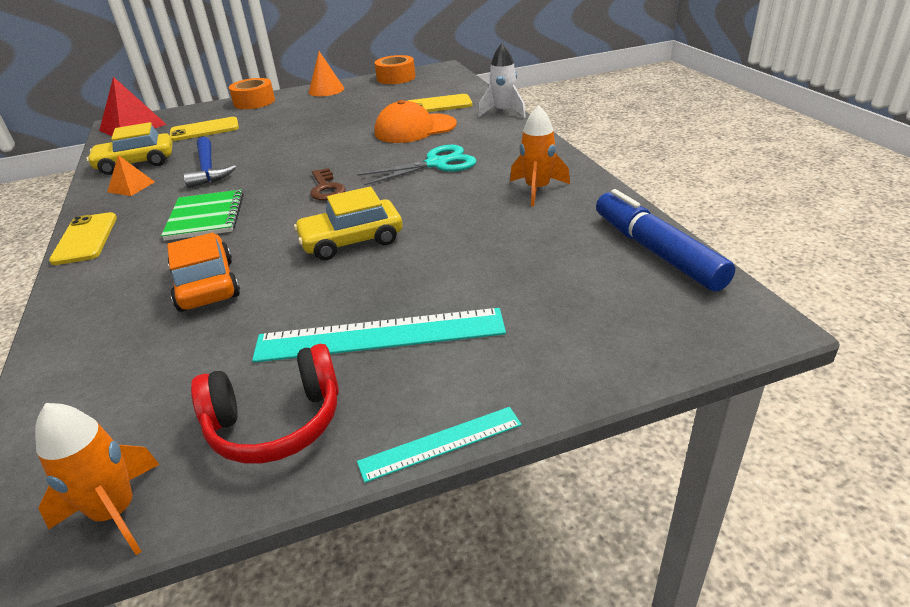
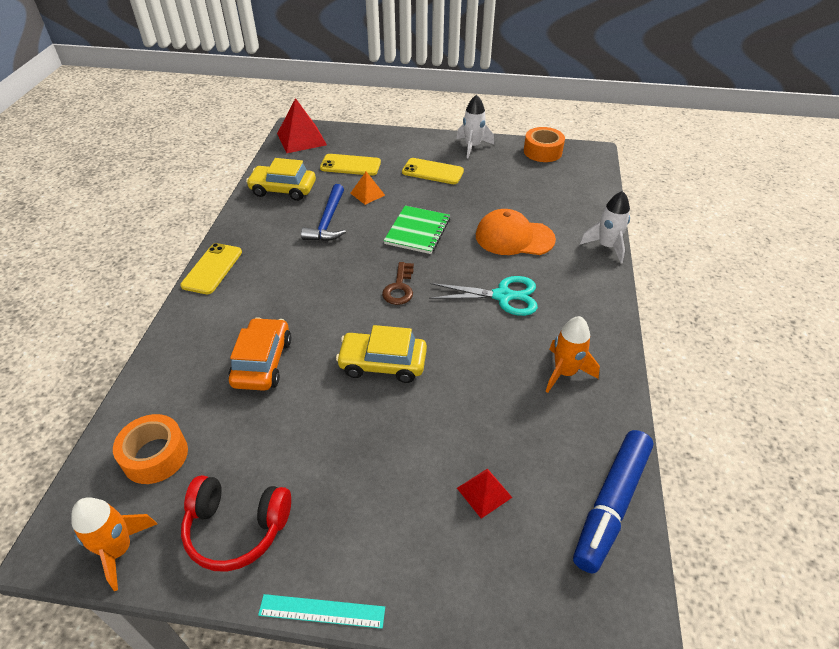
camera: 25 degrees right, 10 degrees up
orange pyramid [107,155,155,196] -> orange pyramid moved to [350,172,385,205]
green notebook [161,190,244,241] -> green notebook moved to [384,206,450,254]
orange tape [229,78,275,109] -> orange tape moved to [113,414,188,484]
turquoise ruler [252,308,506,363] -> none
orange cone [309,51,344,96] -> white rocket [457,95,494,159]
yellow phone [408,94,472,112] -> yellow phone moved to [402,158,464,184]
blue marker [596,189,735,292] -> blue marker turned 150 degrees counterclockwise [573,430,653,573]
none -> red pyramid [457,468,512,518]

